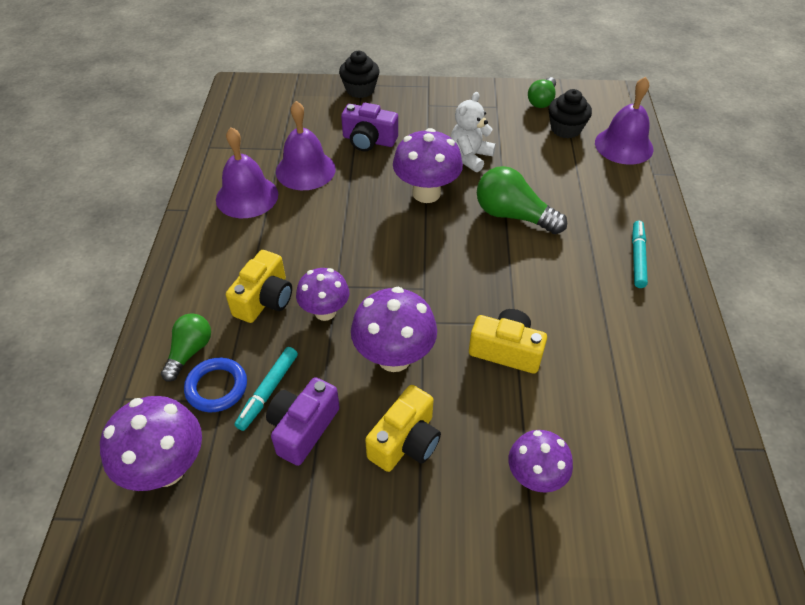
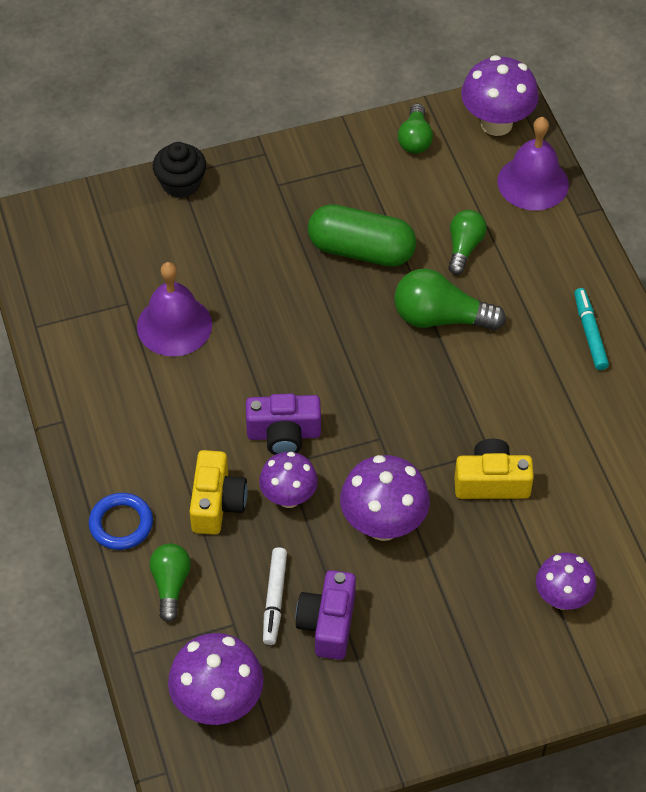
camera: 20 degrees left, 5 degrees up
blue ring [184,358,247,413] -> blue ring moved to [89,493,153,550]
purple bell [216,127,278,218] -> none
turquoise marker [235,347,298,431] -> white marker [263,547,287,645]
purple camera [341,103,398,151] -> purple camera moved to [246,393,321,455]
yellow camera [365,385,441,472] -> none
purple mushroom [393,128,463,203] -> purple mushroom moved to [461,55,539,136]
white teddy bear [451,92,496,172] -> green capsule [308,204,416,267]
black cupcake [549,89,592,138] -> none
none -> green light bulb [448,210,487,275]

